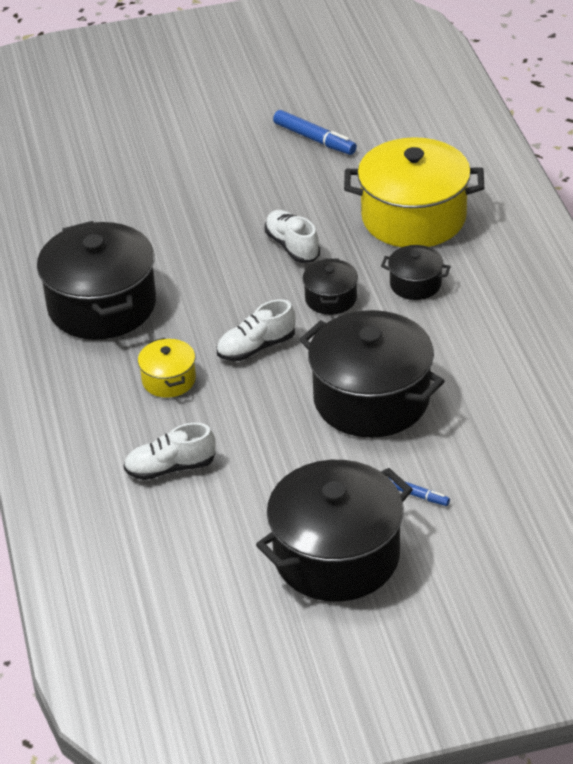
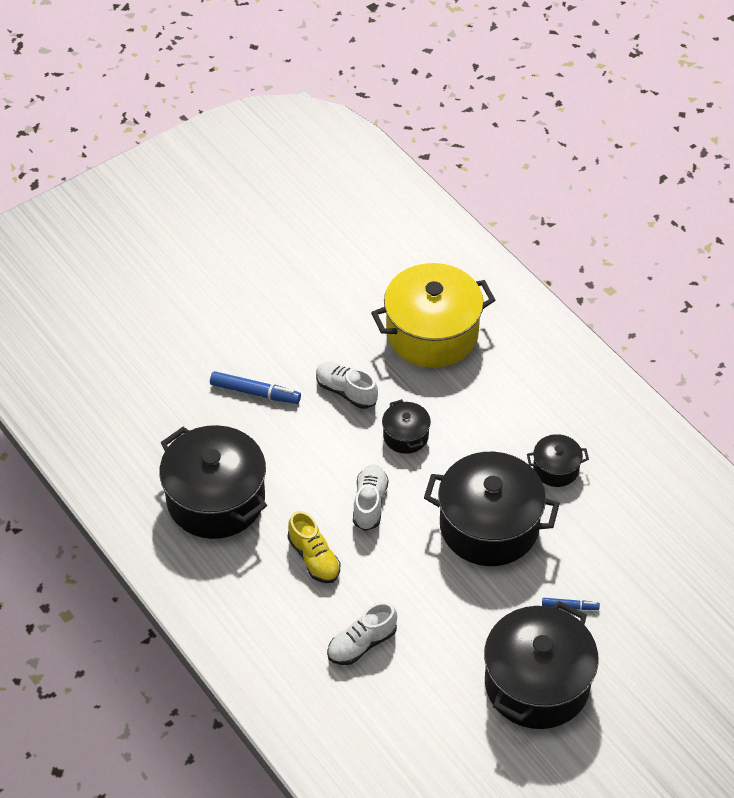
camera: 25 degrees left, 10 degrees up
yellow pot [138,338,196,398] -> yellow shoe [288,511,340,583]
white shoe [216,299,296,361] -> white shoe turned 150 degrees clockwise [353,464,388,531]
blue marker [273,110,357,155] -> blue marker moved to [210,371,301,404]
black pot [381,245,451,300] -> black pot moved to [527,434,589,487]

